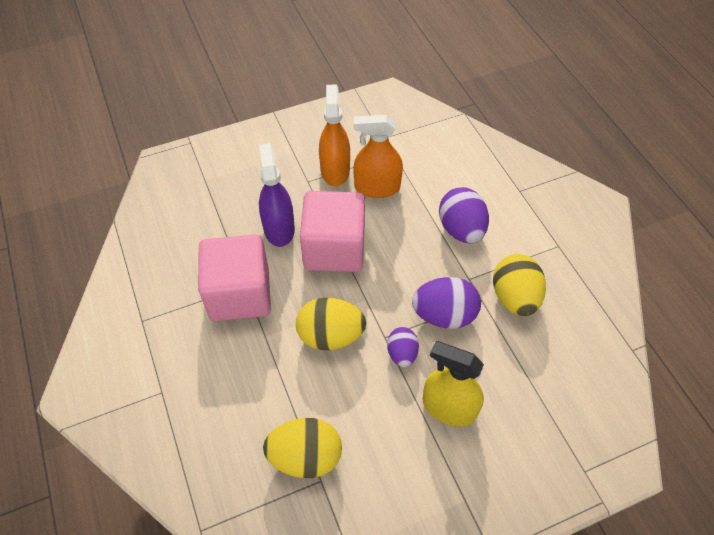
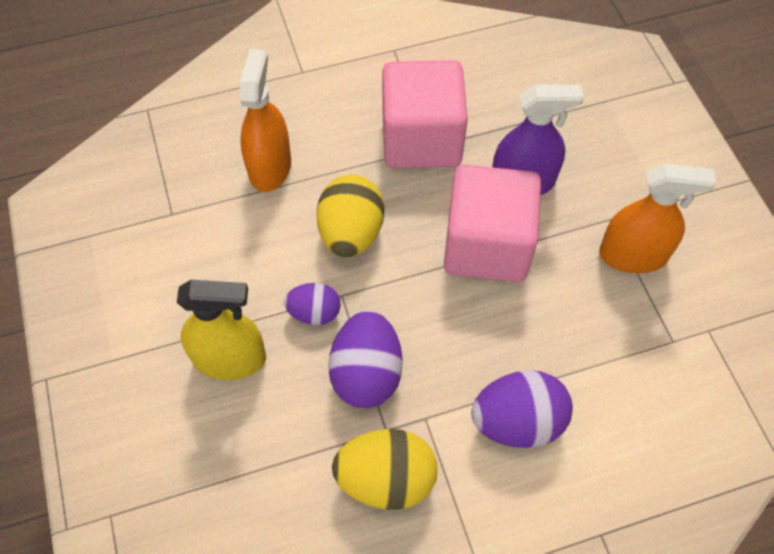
camera: 95 degrees right, 5 degrees up
yellow egg [263,418,342,478] -> none
orange spray bottle [353,115,403,198] -> orange spray bottle moved to [240,49,291,192]
yellow spray bottle [423,341,484,427] -> yellow spray bottle turned 60 degrees clockwise [177,280,266,380]

